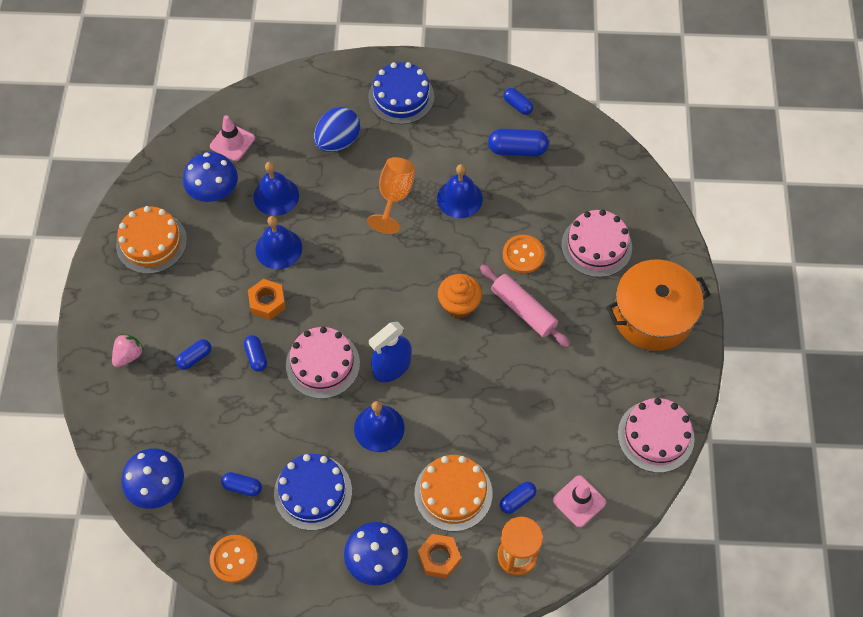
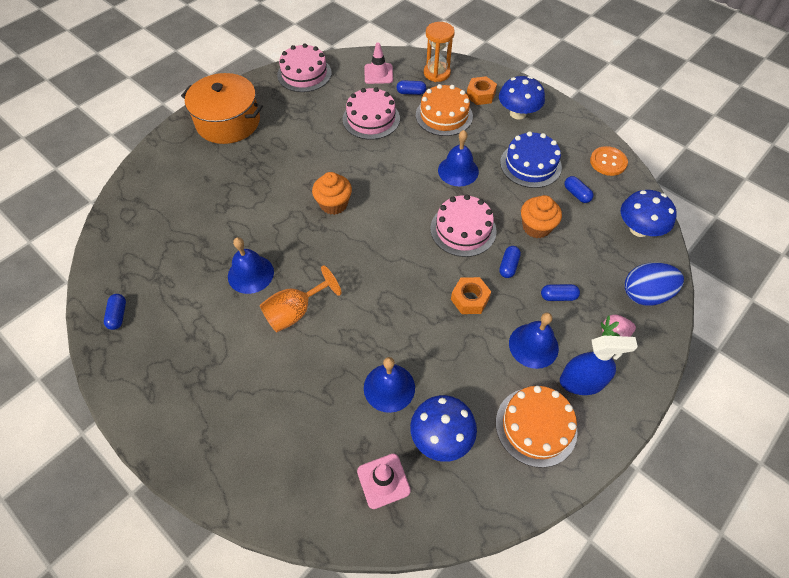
camera: 140 degrees left, 5 degrees down
blue bell [255,216,302,269] -> blue bell moved to [509,313,559,369]
blue egg [314,107,360,152] -> blue egg moved to [625,263,684,306]
blue cake [368,62,434,124] -> none
blue spray bottle [369,322,412,382] -> blue spray bottle moved to [560,336,638,395]
pink rolling pin [480,264,570,348] -> none
blue capsule [488,129,549,156] -> none
orange button [503,235,545,274] -> none
pink cake [561,210,632,277] -> pink cake moved to [343,87,400,140]
none -> orange cupcake [521,195,562,238]

